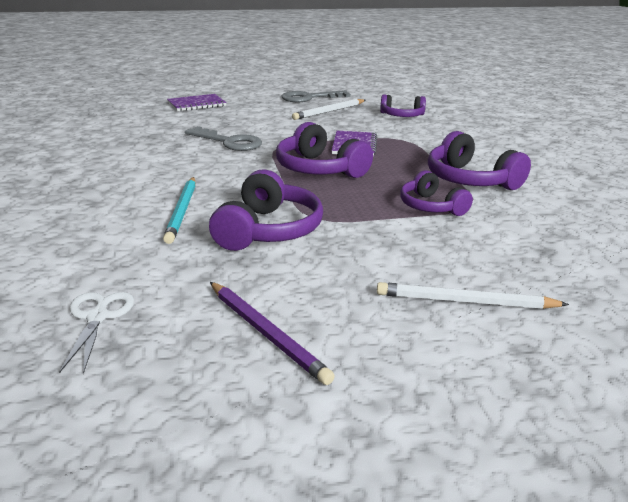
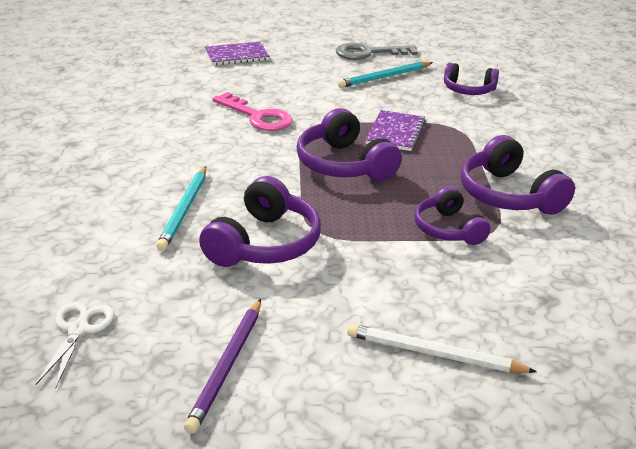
camera: 10 degrees right, 5 degrees up
grey key [185,126,262,151] -> pink key [212,92,293,131]
purple pencil [210,282,335,385] -> purple pencil turned 45 degrees clockwise [184,299,261,434]
white pencil [292,99,365,120] -> turquoise pencil [338,62,433,88]

